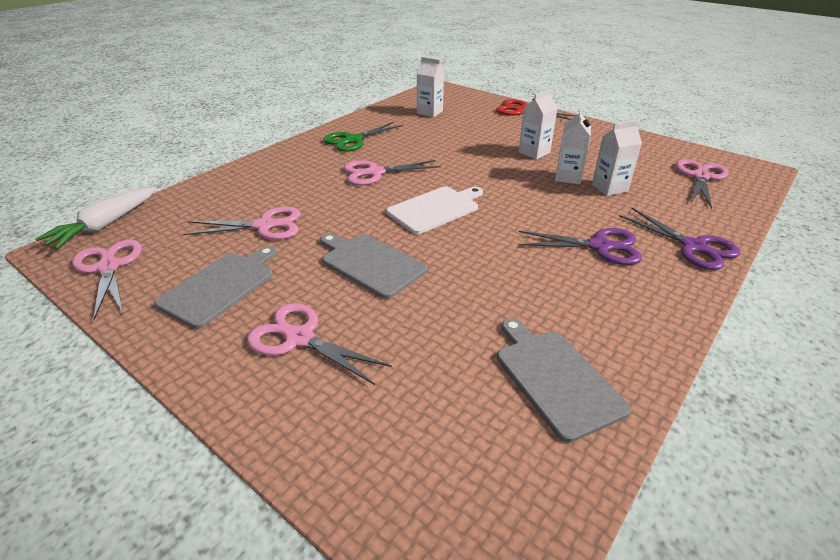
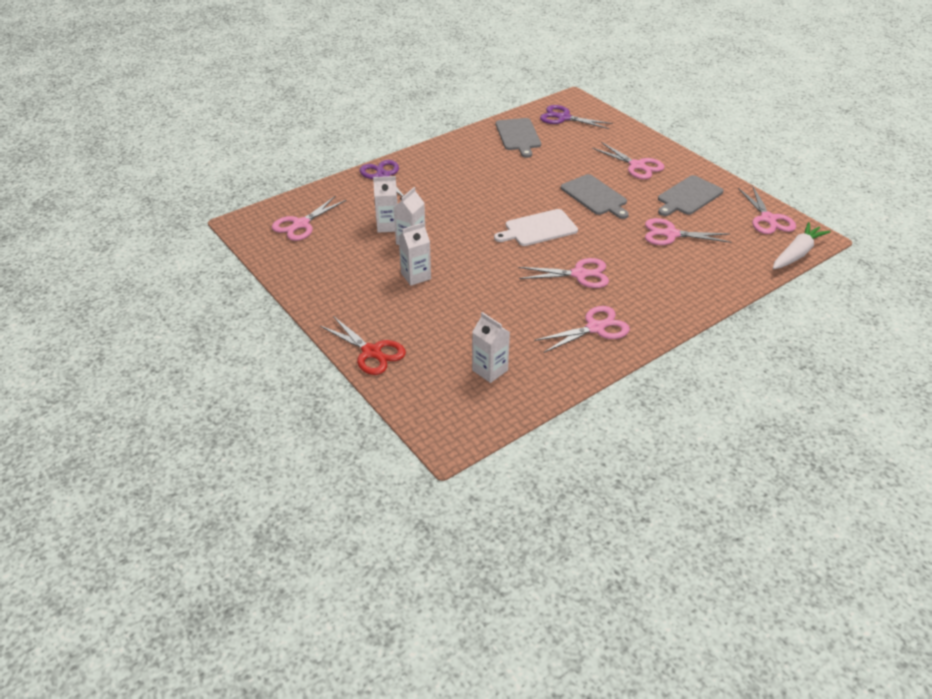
camera: 165 degrees left, 5 degrees up
green scissors [323,122,403,152] -> pink scissors [534,306,630,353]
purple scissors [519,228,642,265] -> purple scissors moved to [540,105,613,129]

